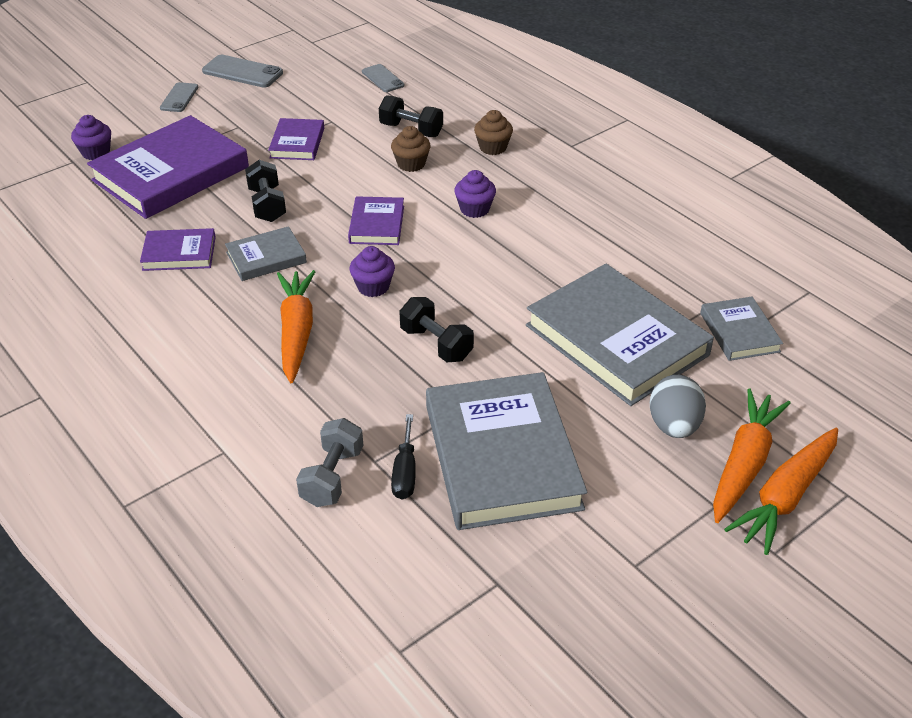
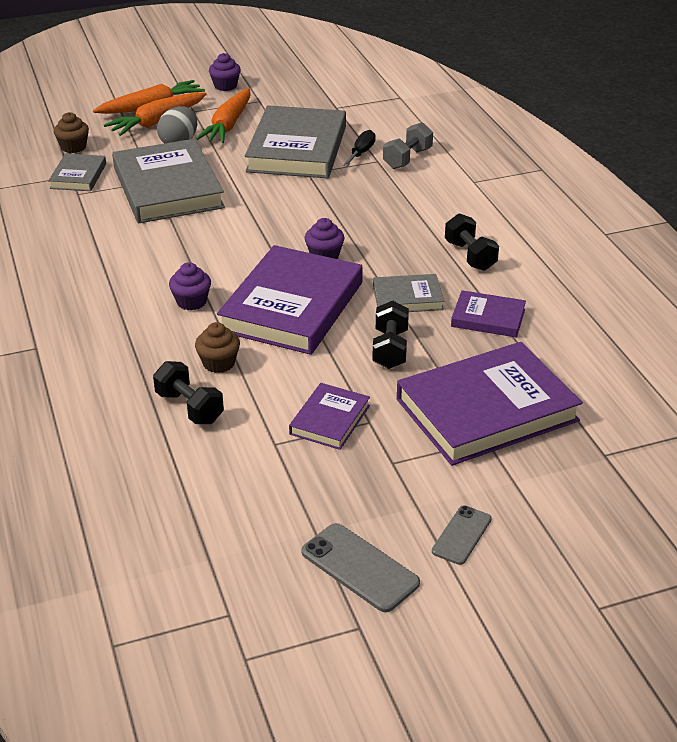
camera: 160 degrees left, 5 degrees down
purple cupcake [71,115,111,160] -> purple cupcake moved to [209,53,241,91]
orange carrot [277,270,316,383] -> orange carrot moved to [196,88,251,143]
purple book [348,196,404,245] -> purple book [217,245,363,355], size x2.02
grey phone [362,64,404,92] -> none
black dumbbell [399,297,474,362] -> black dumbbell moved to [445,213,499,271]
brown cupcake [474,110,513,155] -> brown cupcake moved to [54,112,89,153]

